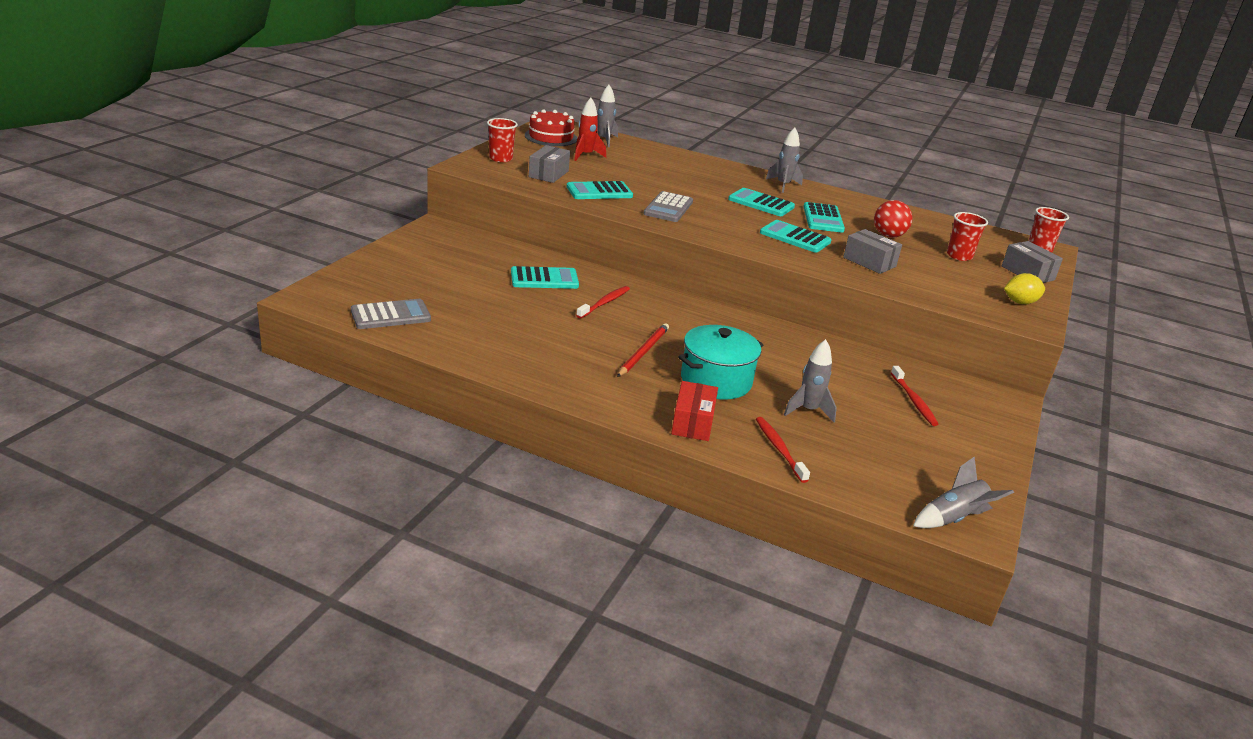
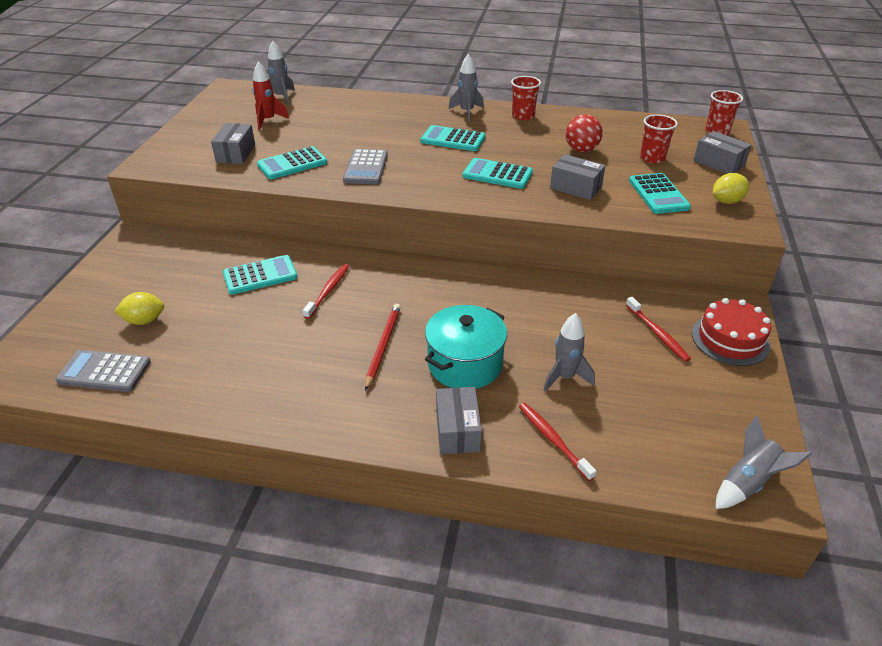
camera: 10 degrees left, 10 degrees up
grey calculator [351,299,431,329] -> grey calculator turned 135 degrees counterclockwise [55,350,151,392]
red cup [487,118,518,162] -> red cup moved to [511,76,541,120]
red cake [525,109,577,146] -> red cake moved to [692,298,771,366]
red box [671,381,718,441] -> grey box [436,387,482,454]
turquoise calculator [803,202,845,233] -> turquoise calculator moved to [629,173,691,214]
none -> yellow lemon [114,292,164,325]

